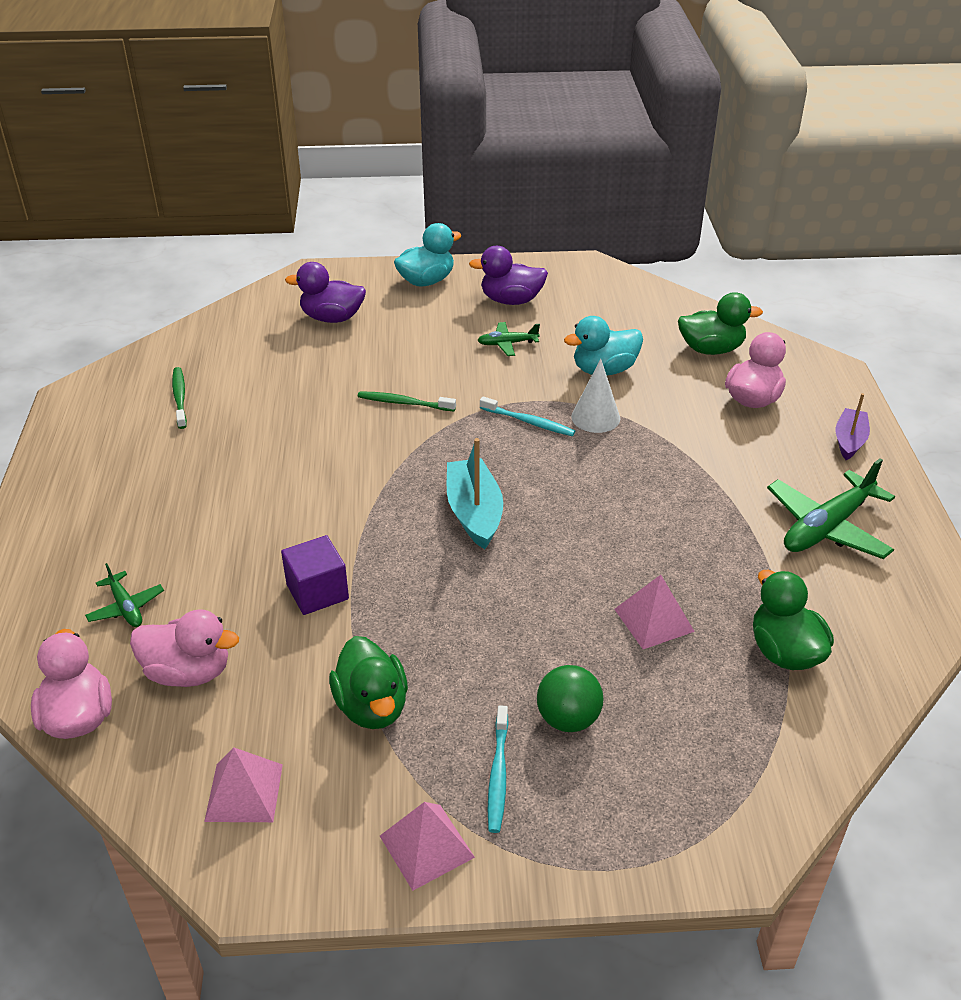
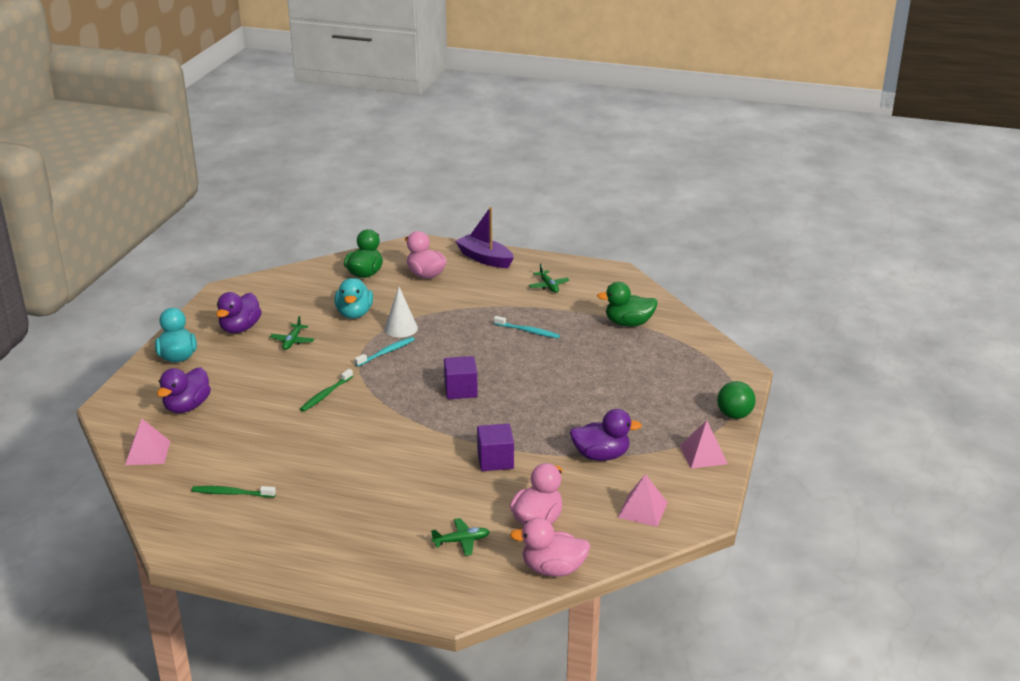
camera: 70 degrees left, 10 degrees down
green duck [329,636,408,729] -> purple duck [570,409,642,461]
turquoise boat [447,438,503,549] -> purple cube [444,356,478,399]
turquoise toothbrush [488,705,509,833] -> turquoise toothbrush moved to [494,316,560,338]
green ball [537,665,603,732] -> green ball moved to [717,381,756,419]
pink pyramid [614,575,695,649] -> pink pyramid moved to [125,419,170,465]
green plane [767,458,895,559] -> green plane [529,263,569,293], size x0.52
purple boat [836,393,870,460] -> purple boat [455,207,514,268], size x1.53

